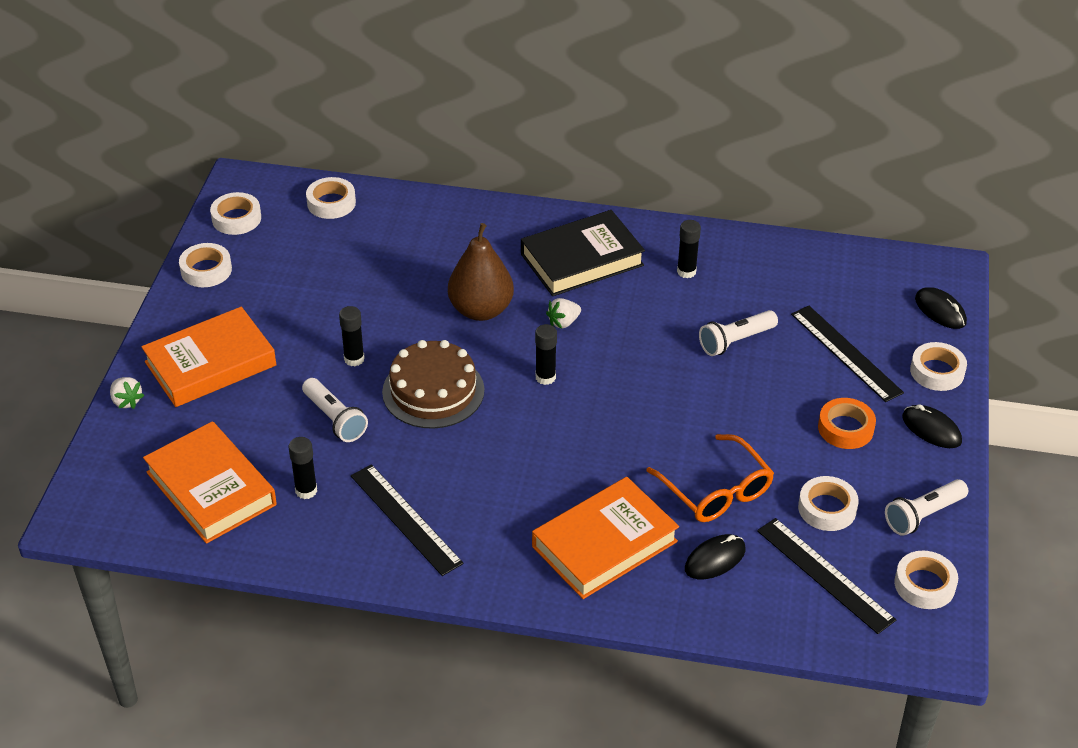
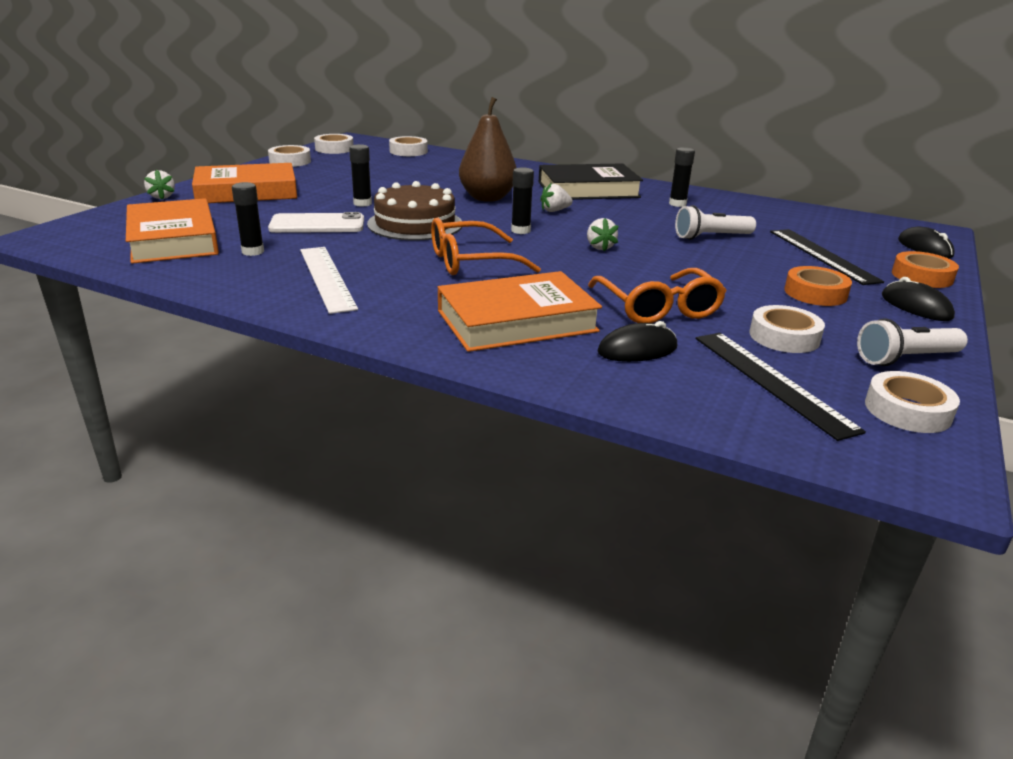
camera: 15 degrees right, 15 degrees down
white flashlight [302,378,368,442] -> white phone [268,212,364,233]
black ruler [351,464,464,576] -> white ruler [300,247,358,314]
white tape [910,342,967,391] -> orange tape [892,251,959,288]
none -> orange glasses [431,218,541,275]
none -> white strawberry [587,218,618,252]

